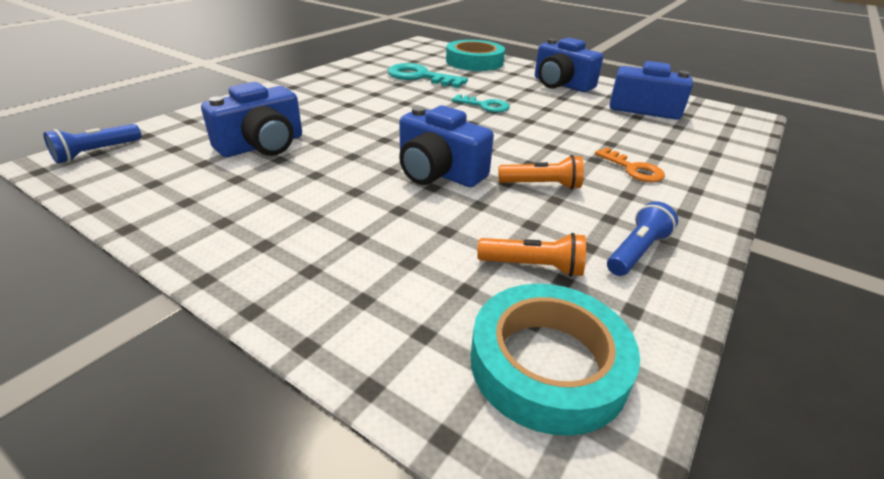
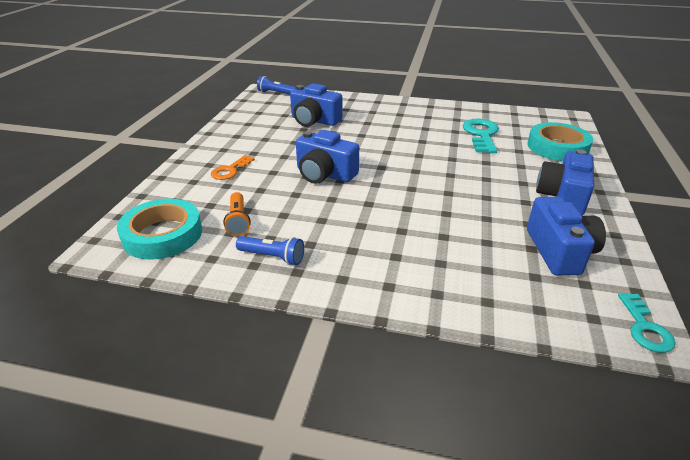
camera: 70 degrees right, 0 degrees up
blue camera [399,105,494,187] -> blue camera turned 75 degrees counterclockwise [296,130,359,184]
turquoise key [452,94,510,113] -> turquoise key moved to [618,293,676,353]
orange flashlight [499,155,584,189] -> none
orange key [595,147,665,182] -> orange key moved to [211,155,255,180]

